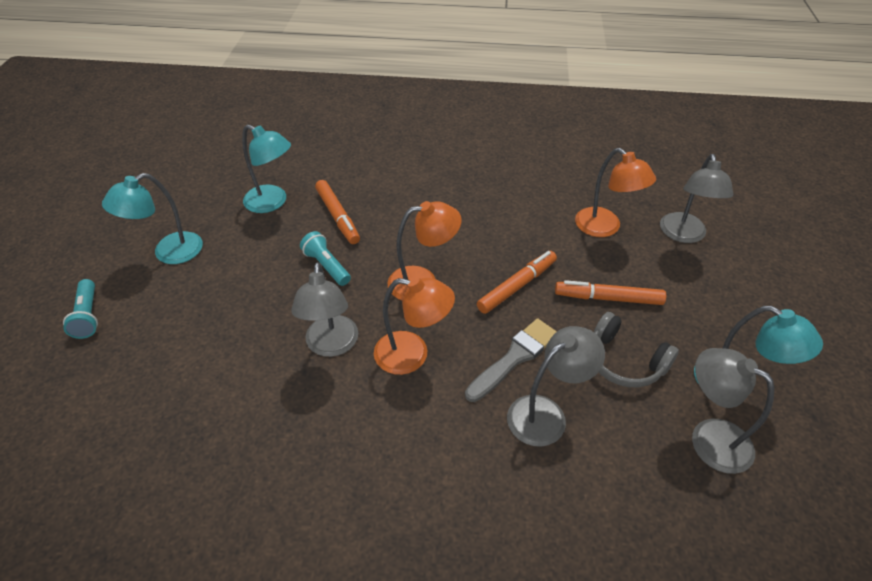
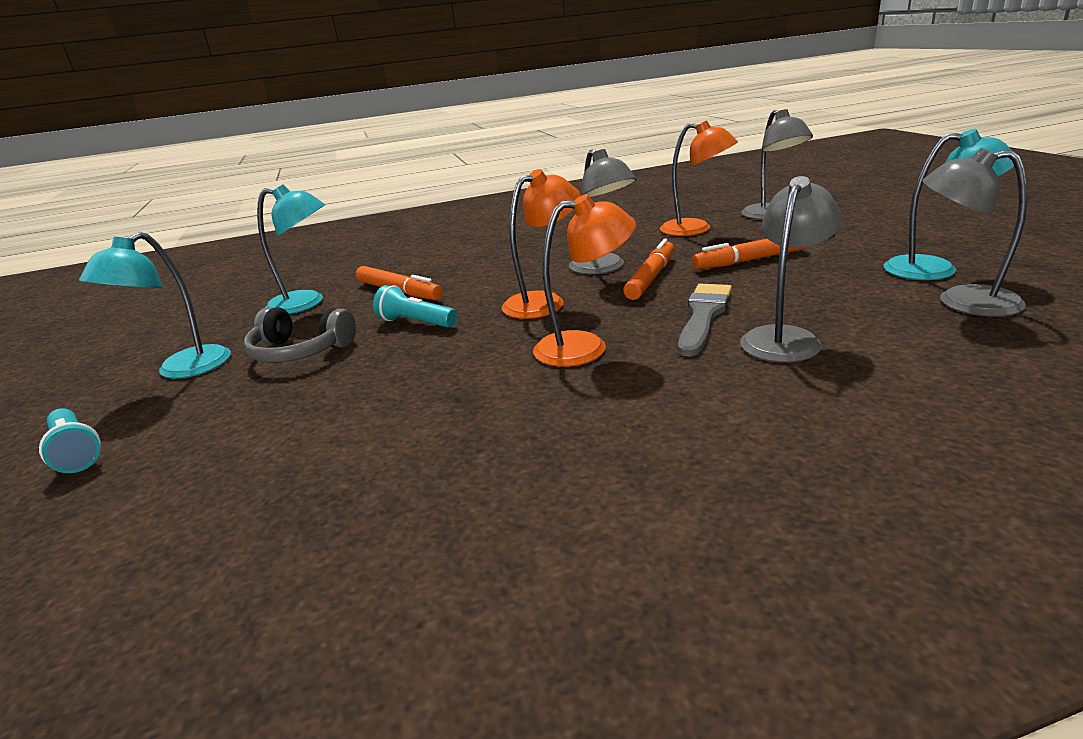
camera: 20 degrees left, 20 degrees down
grey lamp [291,262,358,357] -> grey lamp moved to [569,149,636,274]
grey headphones [594,312,679,387] -> grey headphones moved to [244,307,356,363]

